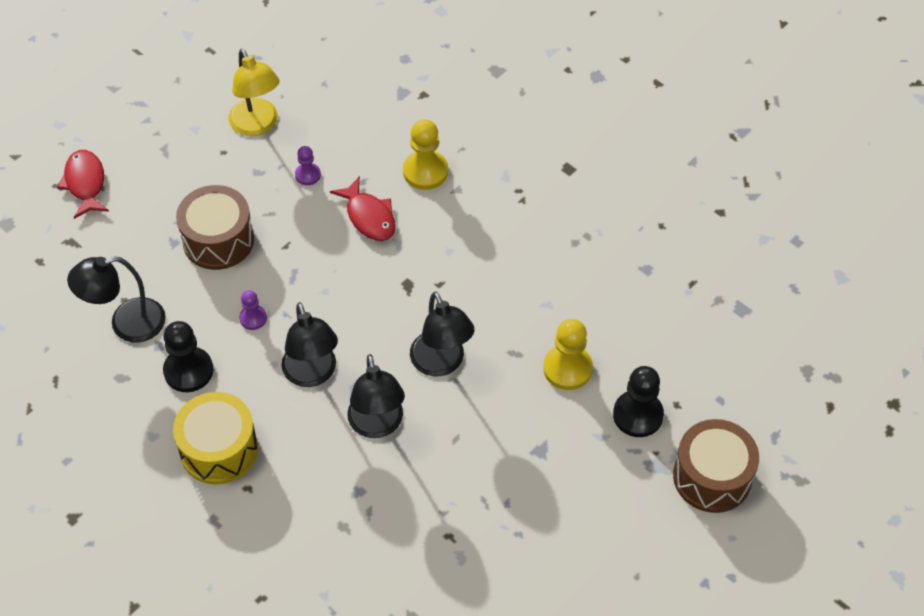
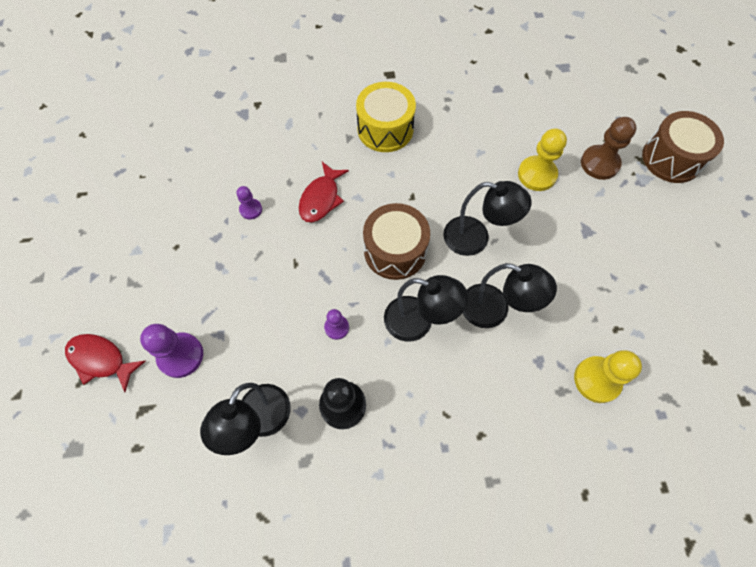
camera: 50 degrees left, 10 degrees up
yellow drum [173,392,258,484] -> yellow drum moved to [356,82,416,152]
brown drum [176,185,254,270] -> brown drum moved to [363,203,430,280]
yellow lamp [229,49,279,136] -> none
red fish [330,176,396,241] -> red fish turned 105 degrees clockwise [299,162,349,222]
yellow pawn [403,119,448,190] -> yellow pawn moved to [574,350,642,403]
black pawn [613,366,664,437] -> brown pawn [581,117,637,180]
none -> purple pawn [140,324,203,378]

